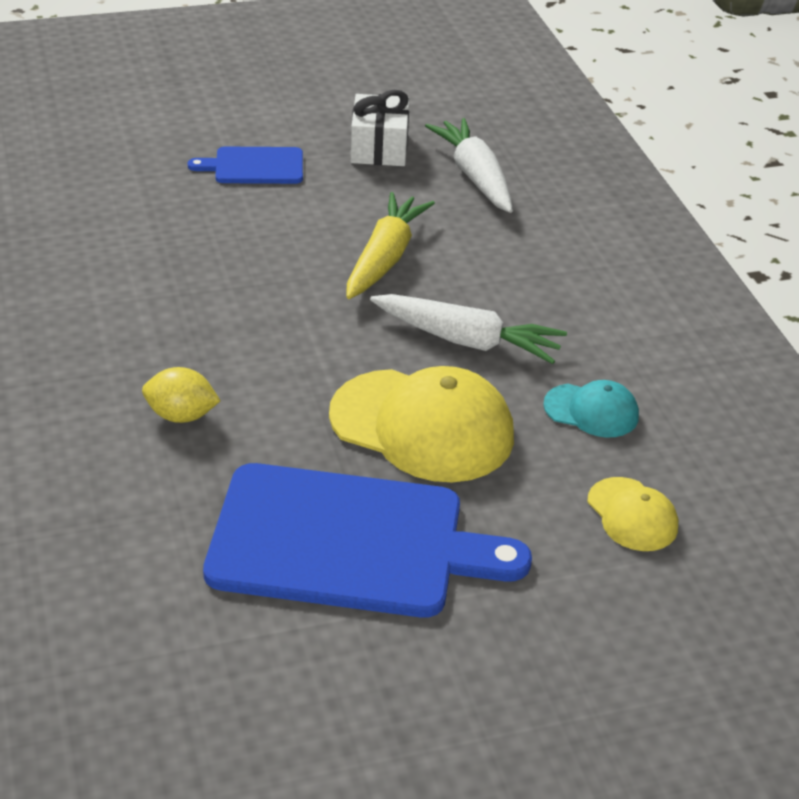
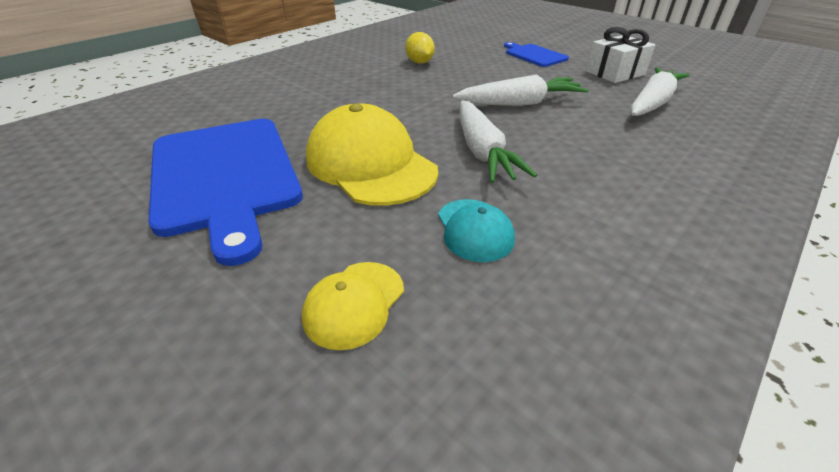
camera: 60 degrees right, 0 degrees up
yellow lemon [142,367,221,423] -> yellow lemon moved to [405,32,435,64]
yellow cap [329,366,514,482] -> yellow cap turned 150 degrees clockwise [306,103,438,206]
yellow carrot [346,192,435,299] -> white carrot [452,75,589,106]

